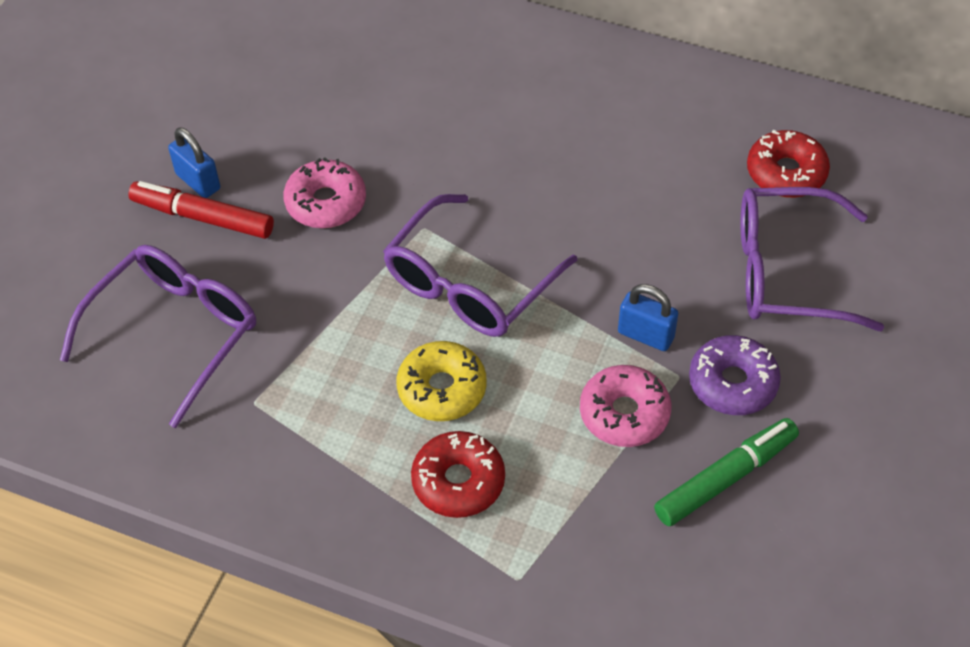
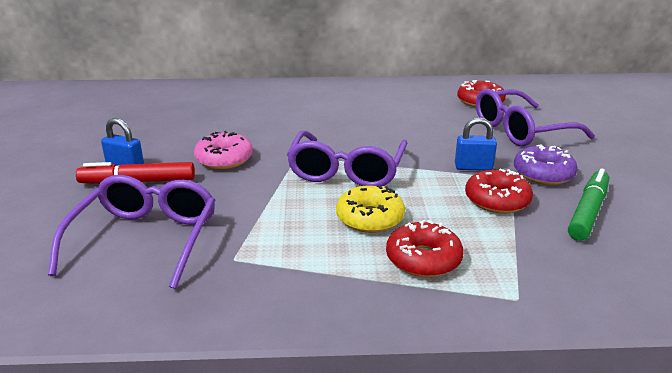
camera: 25 degrees left, 25 degrees down
pink donut [580,365,671,447] -> red donut [465,169,533,213]

